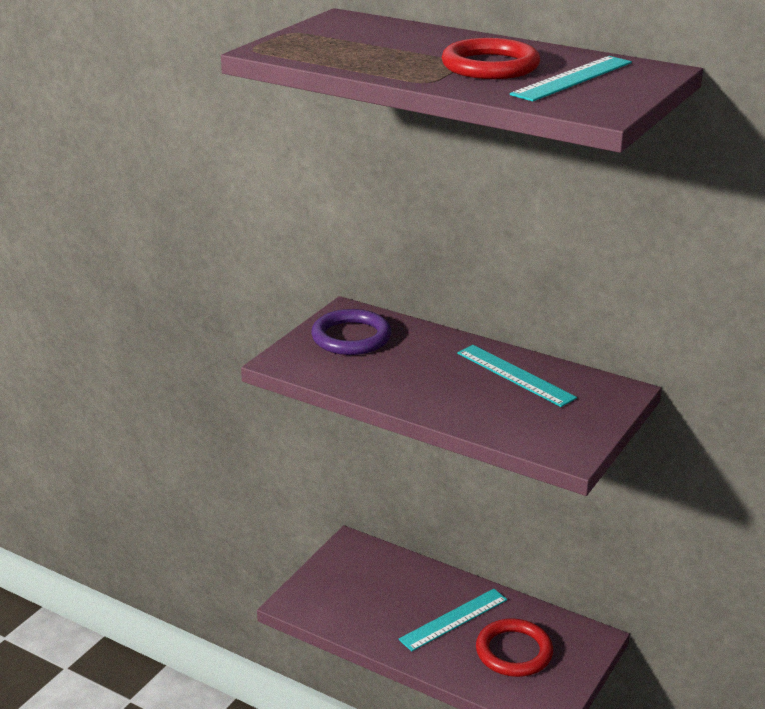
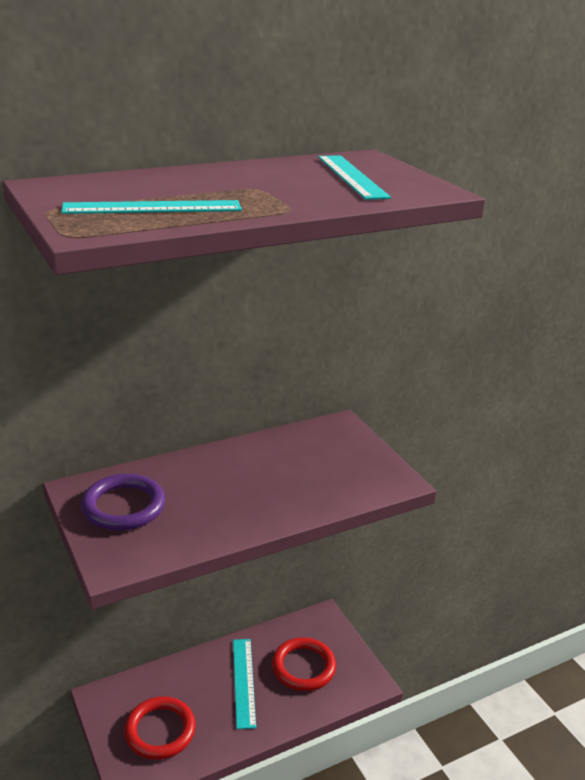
camera: 60 degrees left, 0 degrees up
red ring [442,38,540,79] -> red ring moved to [124,696,196,760]
turquoise ruler [457,345,577,407] -> turquoise ruler moved to [61,200,242,214]

